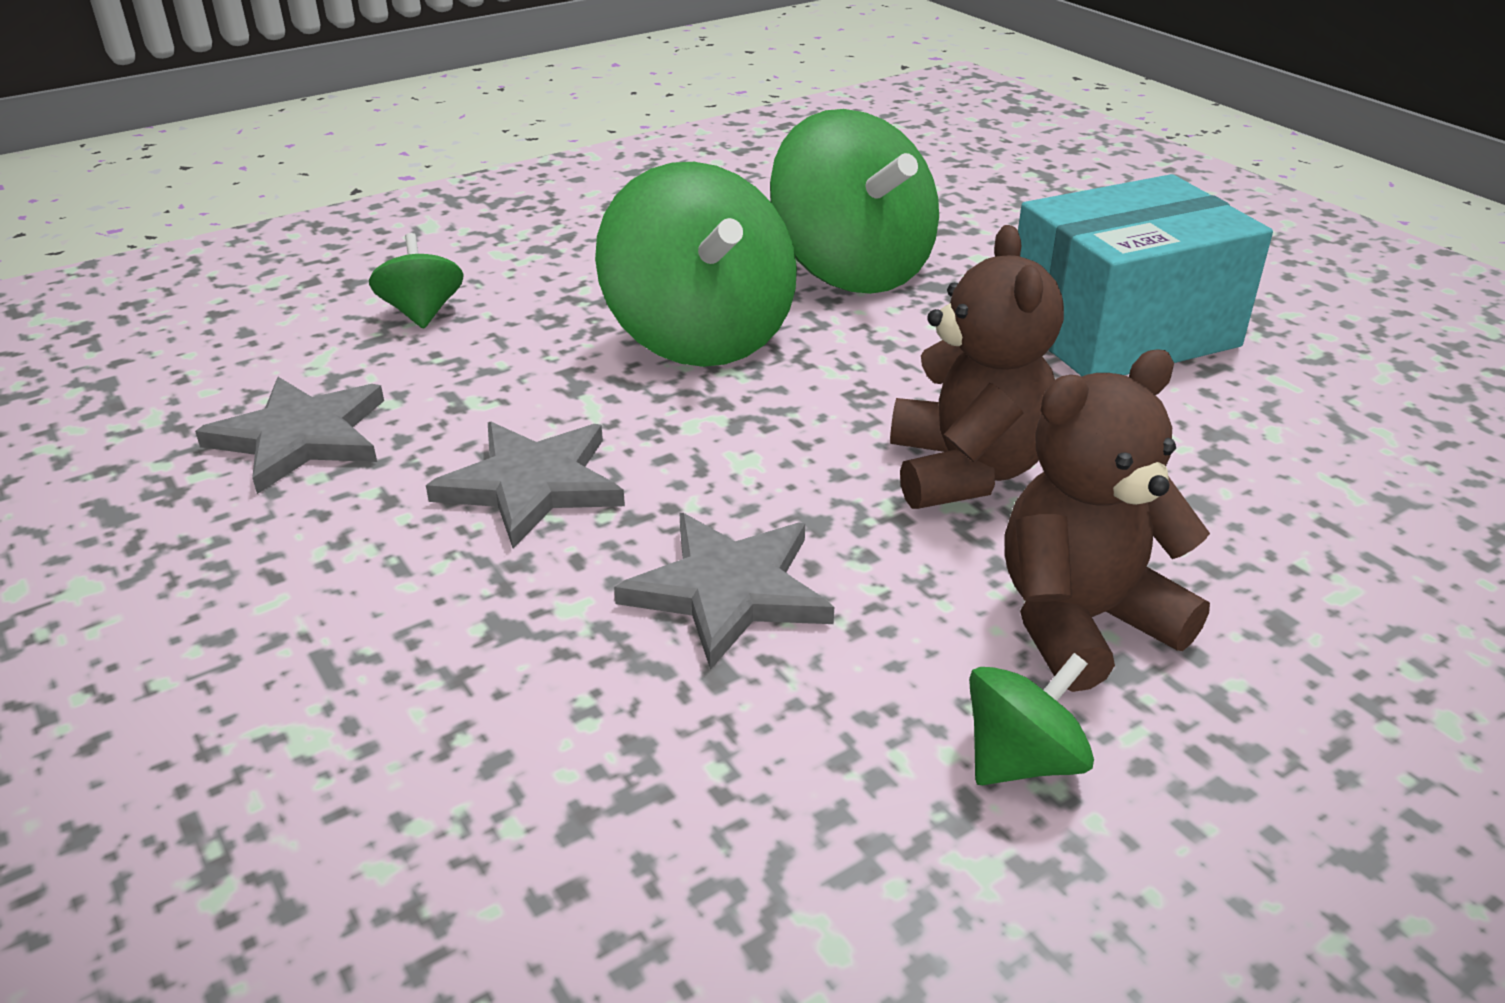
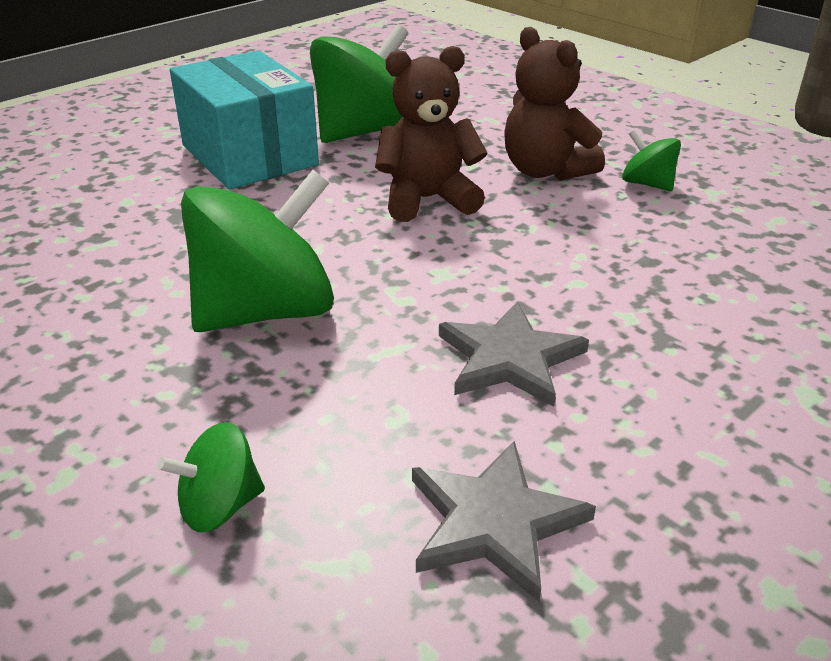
camera: 100 degrees left, 0 degrees up
grey star [614,513,834,670] -> none
green spinning top [770,109,939,294] -> green spinning top moved to [310,24,409,143]

